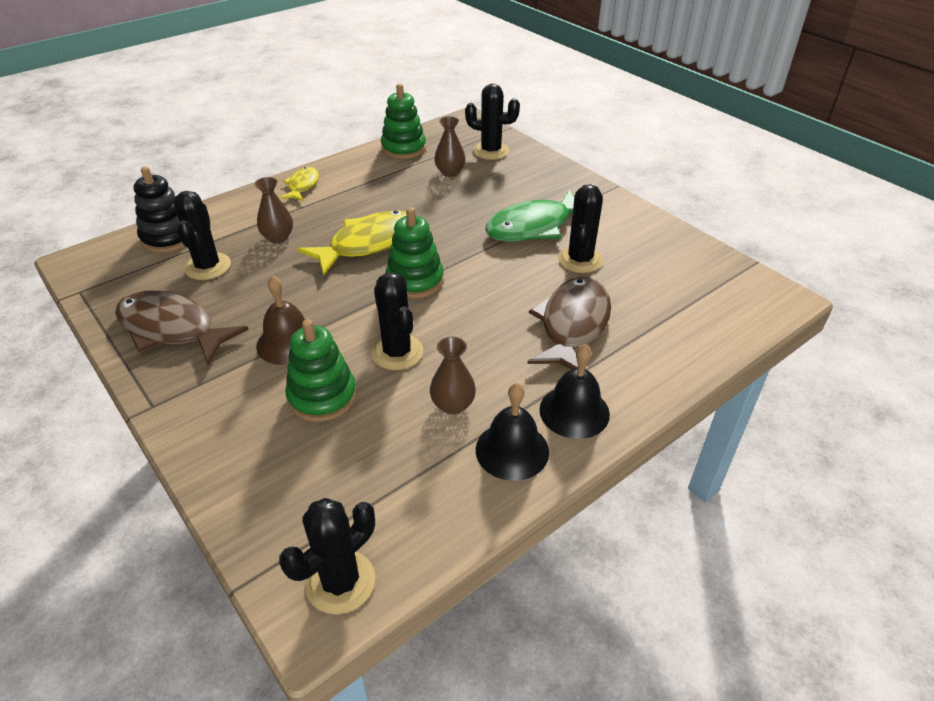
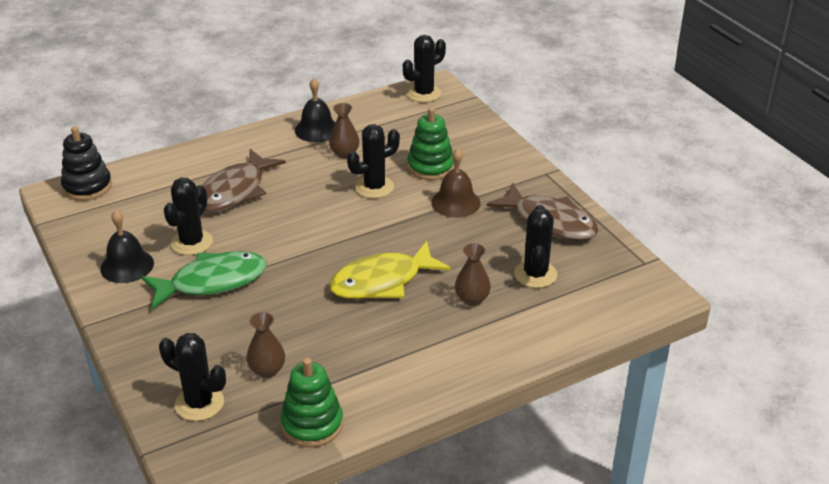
camera: 170 degrees left, 5 degrees down
black stacking toy [134,167,185,253] -> black stacking toy moved to [61,126,112,201]
yellow fish [279,167,319,201] -> none
black cactus [371,272,423,370] -> black cactus turned 75 degrees clockwise [347,124,400,198]
green stacking toy [386,207,444,298] -> none
black bell [539,344,610,439] -> black bell moved to [100,210,154,283]

